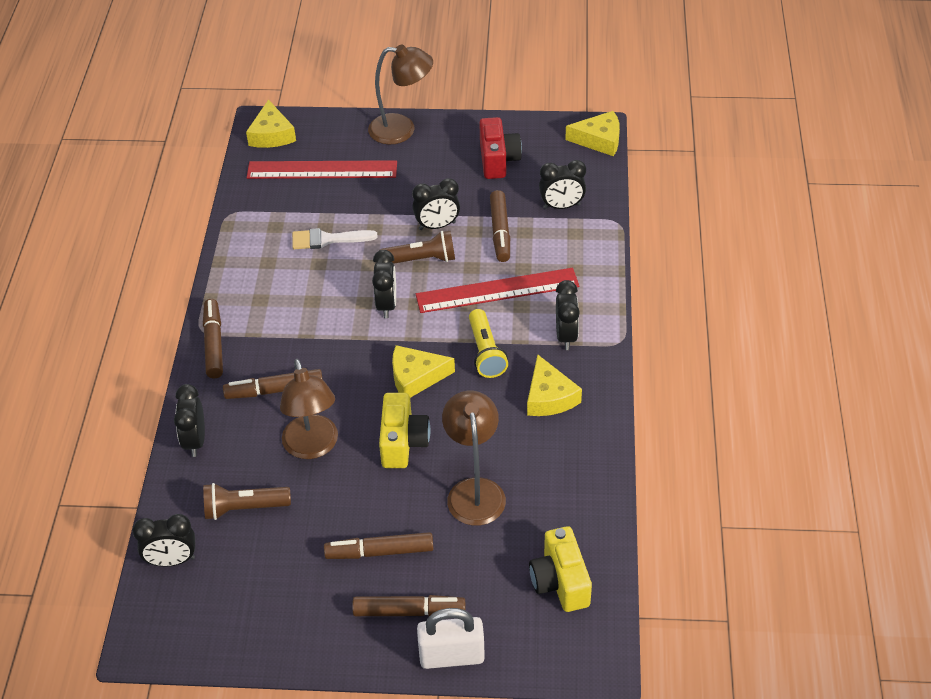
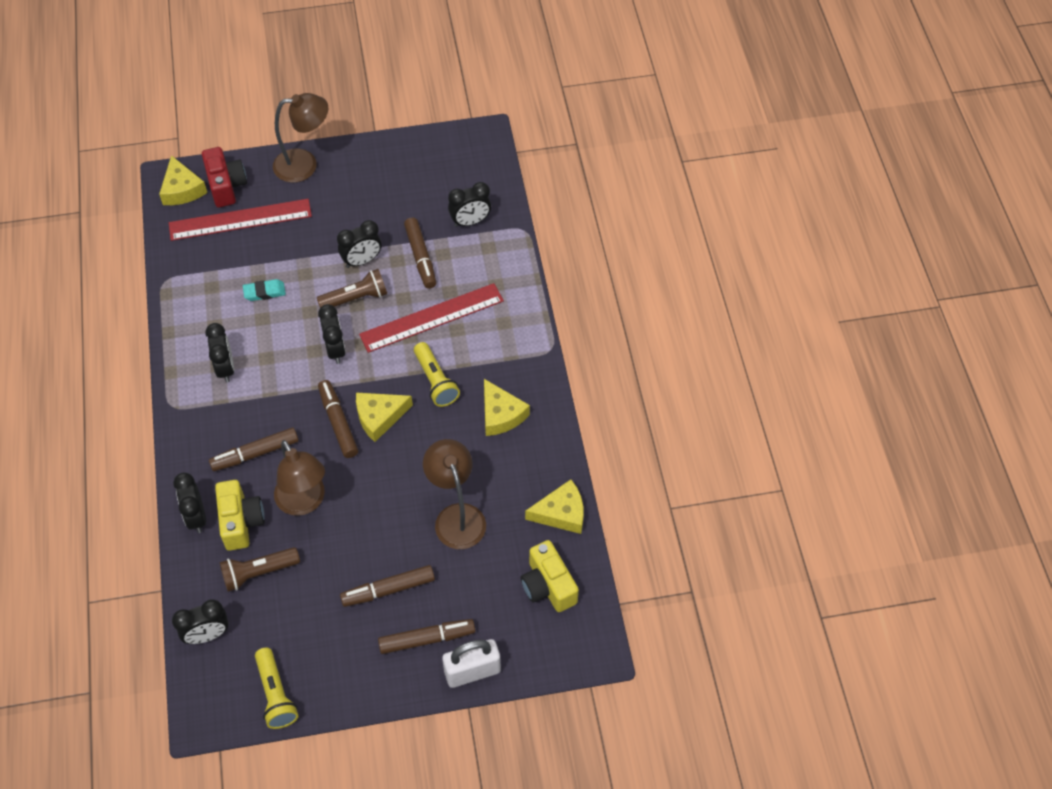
camera: 15 degrees left, 10 degrees up
brown marker [203,299,223,378] -> brown marker moved to [318,380,358,458]
white brush [292,228,378,249] -> turquoise eraser [243,279,286,301]
yellow camera [379,393,430,468] -> yellow camera moved to [215,480,265,551]
red camera [479,117,522,179] -> red camera moved to [202,147,247,207]
black clock [556,280,580,350] -> black clock moved to [205,323,235,383]
yellow cheese [565,111,620,156] -> yellow cheese moved to [525,479,584,534]
none -> yellow flashlight [255,647,298,729]

